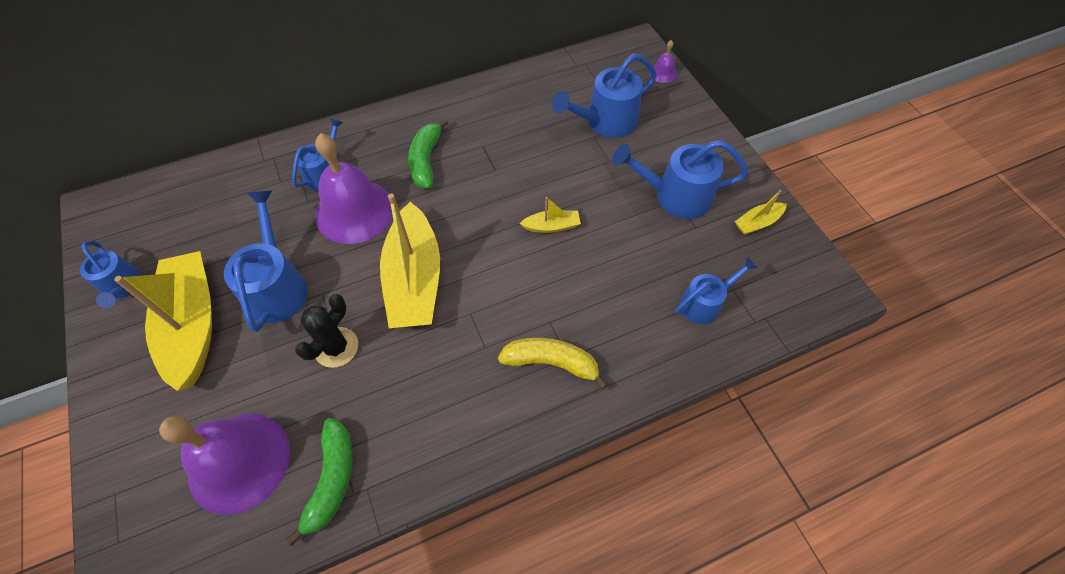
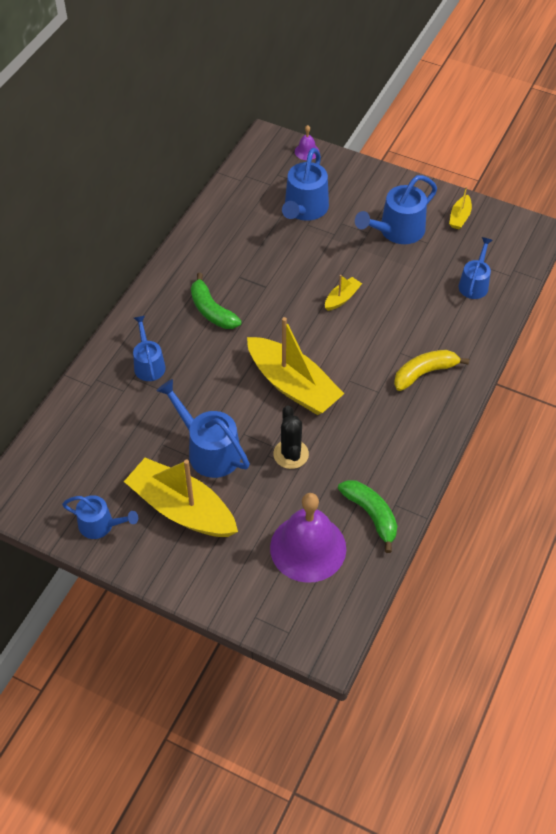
camera: 40 degrees left, 5 degrees down
purple bell [315,133,393,244] -> none

